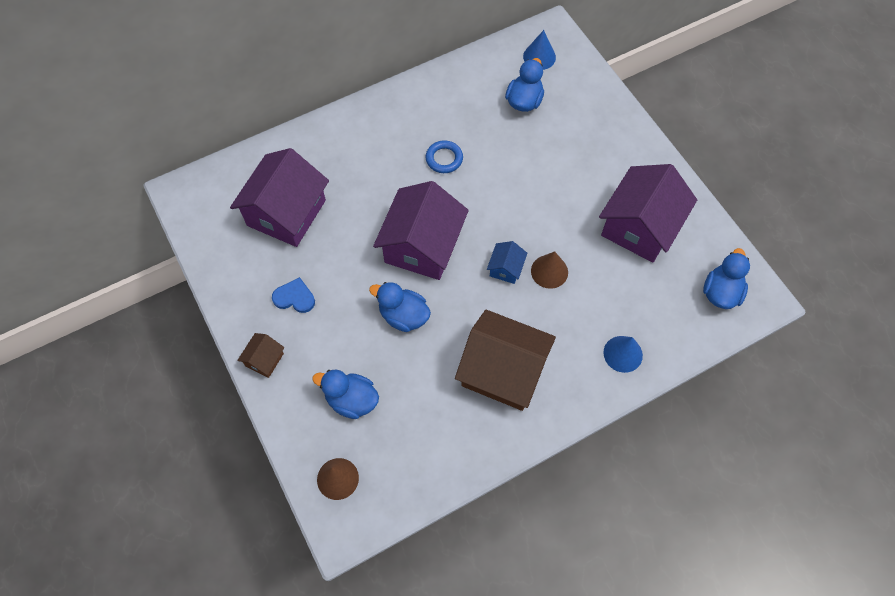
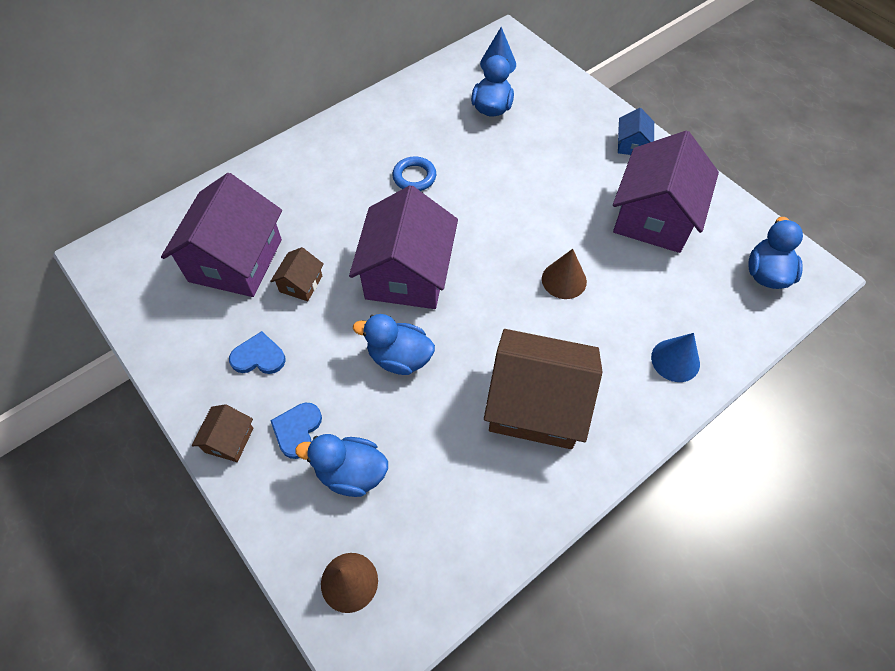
camera: 10 degrees left, 5 degrees down
blue house [487,241,527,284] -> blue house moved to [618,108,654,155]
none -> brown house [270,247,324,301]
none -> blue heart [270,403,322,459]

